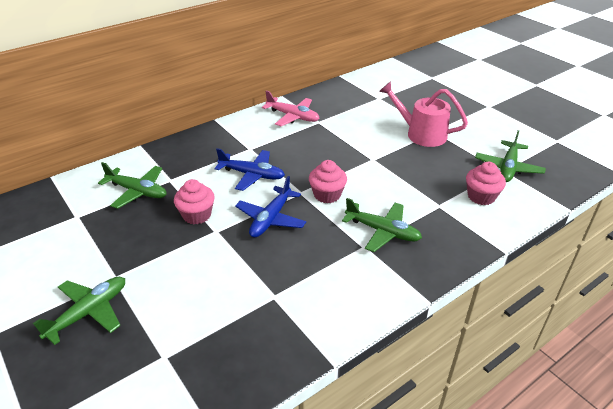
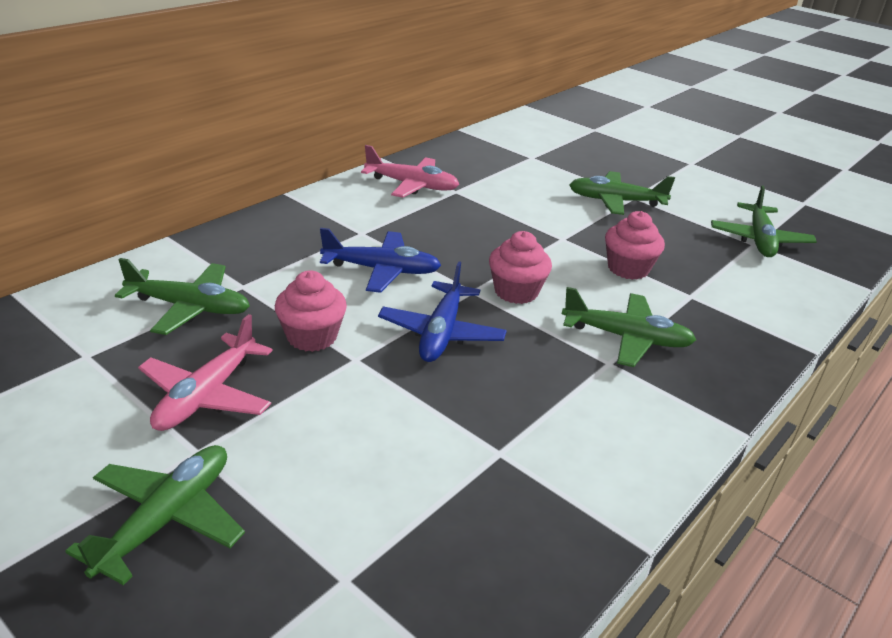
camera: 15 degrees left, 5 degrees down
pink watering can [379,81,468,147] -> green plane [569,171,675,215]
pink cupcake [466,162,506,205] -> pink cupcake moved to [605,211,665,280]
none -> pink plane [138,314,273,431]

